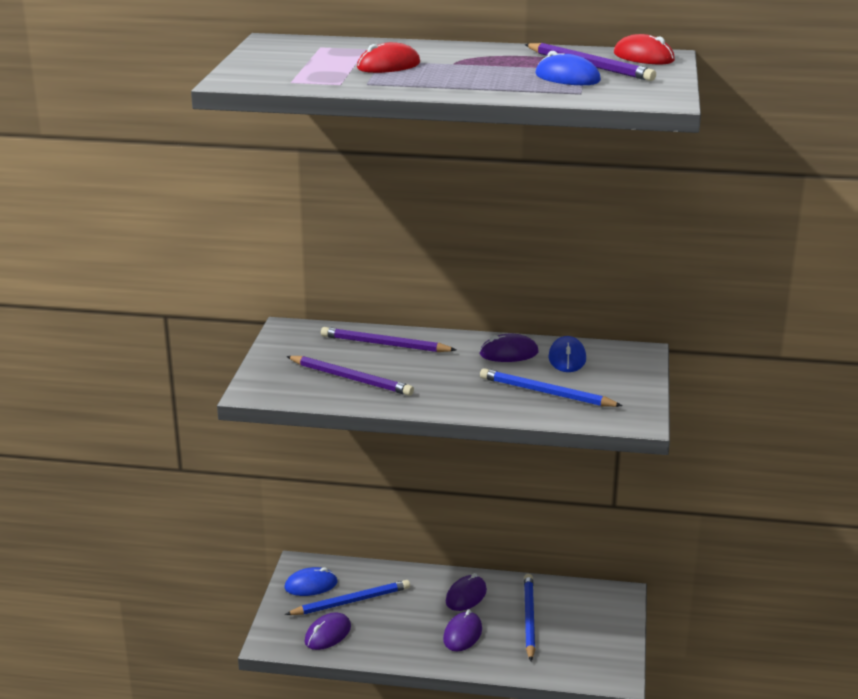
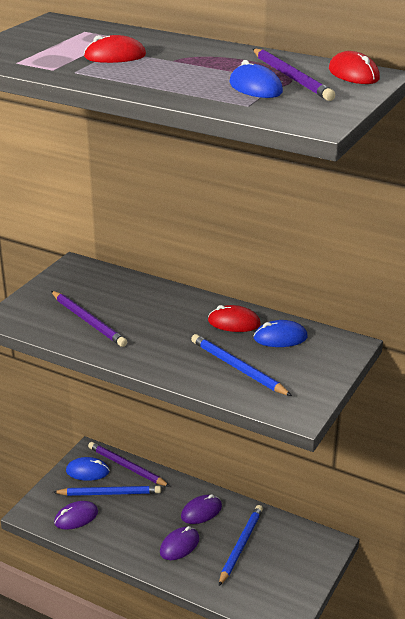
camera: 20 degrees right, 5 degrees up
purple pencil [321,327,456,352] -> purple pencil moved to [88,442,170,487]
purple mouse [479,334,538,362] -> red mouse [208,305,261,332]
blue mouse [548,336,586,372] -> blue mouse turned 60 degrees clockwise [254,320,308,347]

